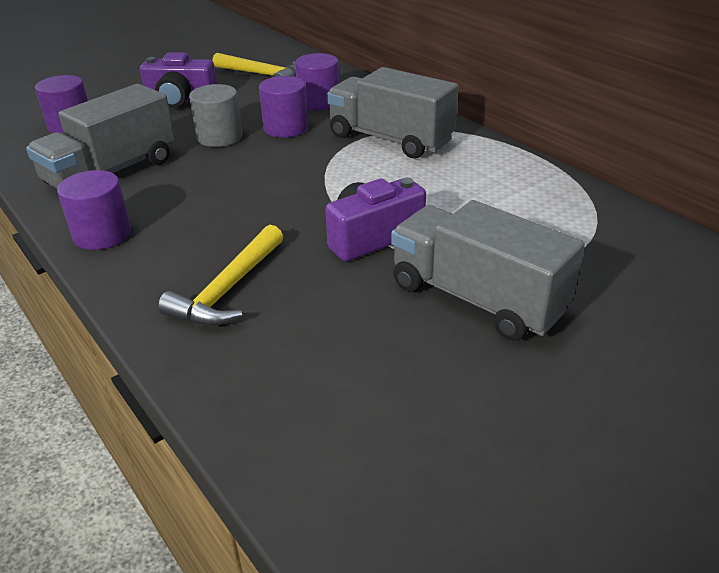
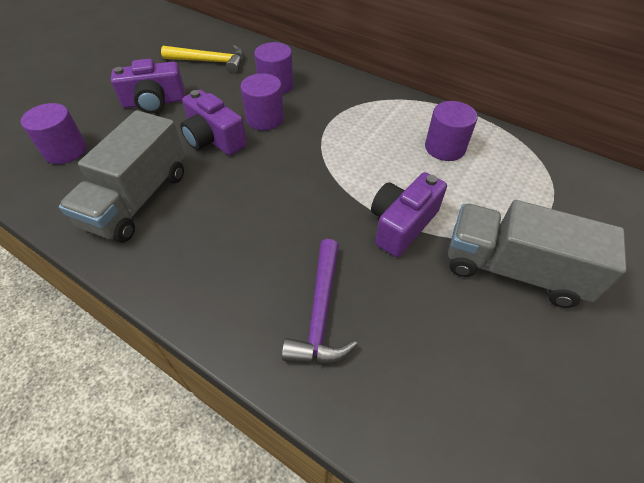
camera: 20 degrees left, 15 degrees up
purple cylinder [57,170,131,250] -> purple cylinder moved to [425,101,478,161]
yellow hammer [158,225,283,326] -> purple hammer [282,239,358,363]
grey cylinder [189,84,243,147] -> purple camera [180,90,247,155]
grey truck [327,67,458,159] -> none

